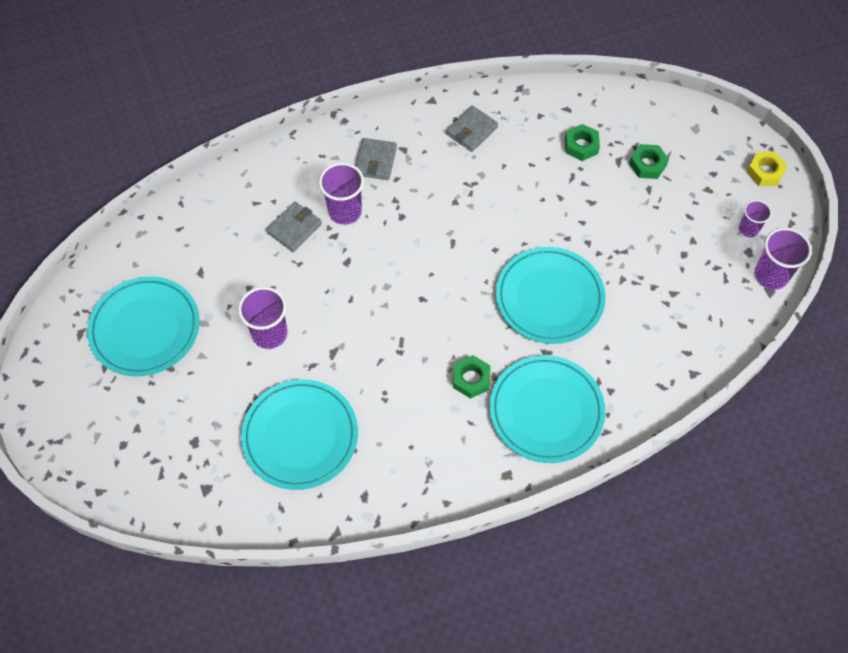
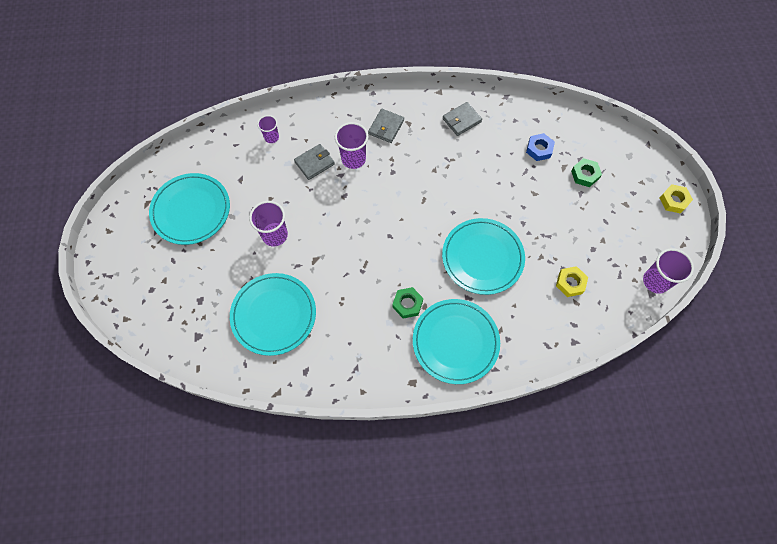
camera: 15 degrees right, 5 degrees up
green nut [565,124,600,161] -> blue nut [526,133,555,161]
purple cup [739,200,772,237] -> purple cup moved to [257,115,279,143]
none -> yellow nut [556,266,588,297]

